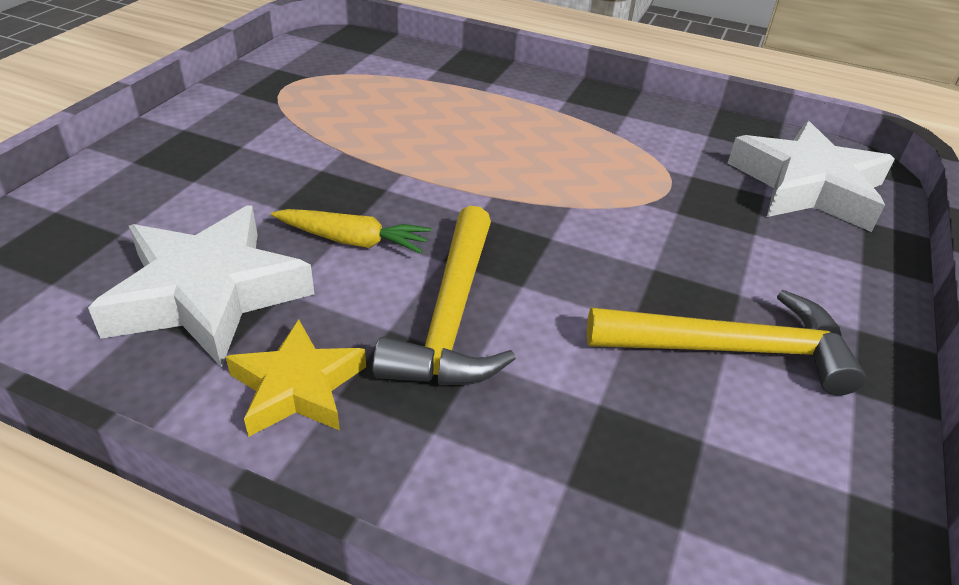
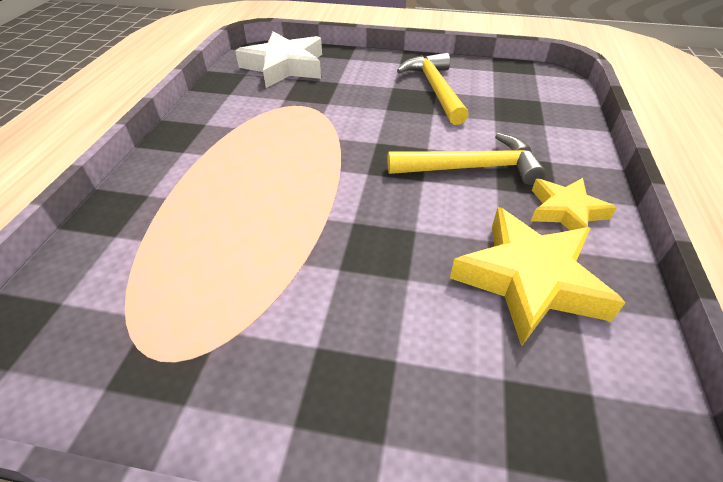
camera: 100 degrees left, 5 degrees up
white star [88,205,314,368] -> yellow star [450,207,626,347]
yellow carrot [271,209,431,254] -> none

